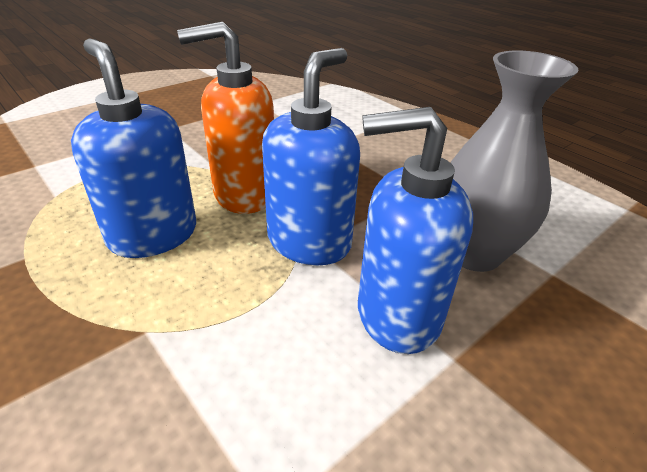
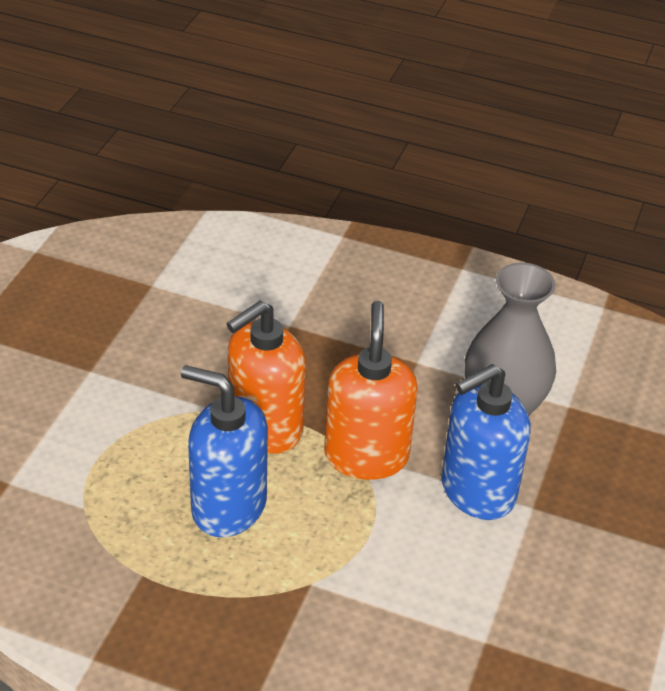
camera: 30 degrees left, 5 degrees up
blue soap dispenser [262,48,360,265] -> orange soap dispenser [324,301,418,480]

